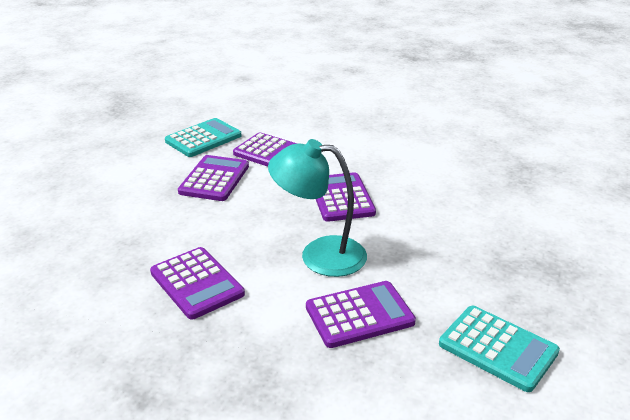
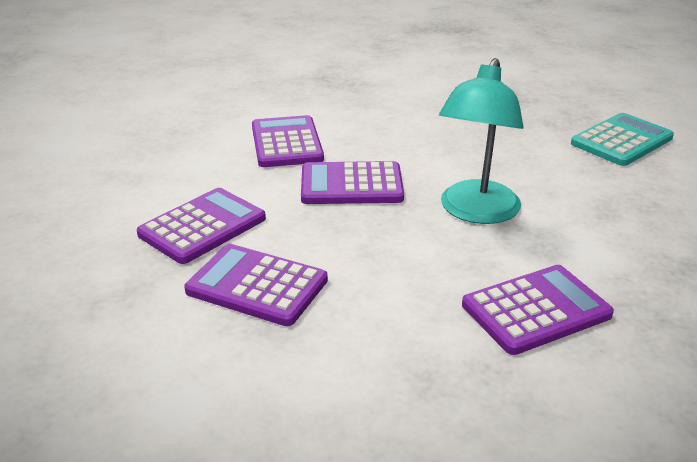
camera: 80 degrees left, 0 degrees up
turquoise calculator [165,118,242,157] -> none
purple calculator [306,281,416,348] -> purple calculator moved to [252,115,324,167]

